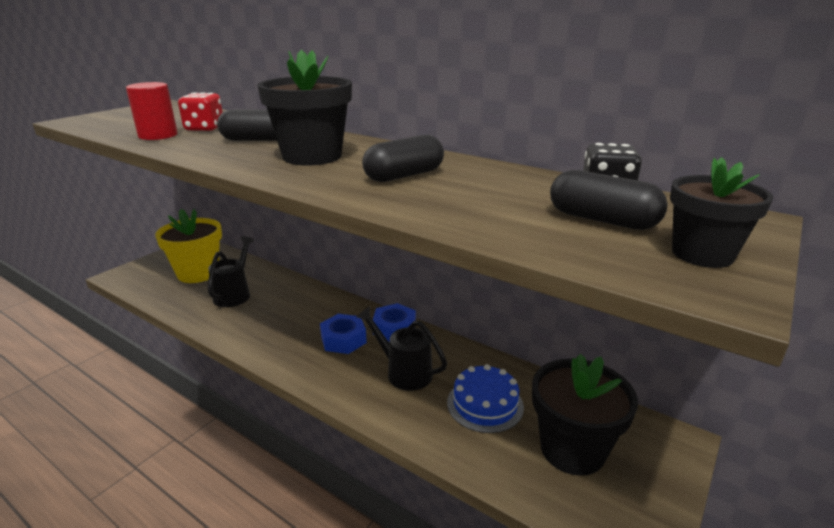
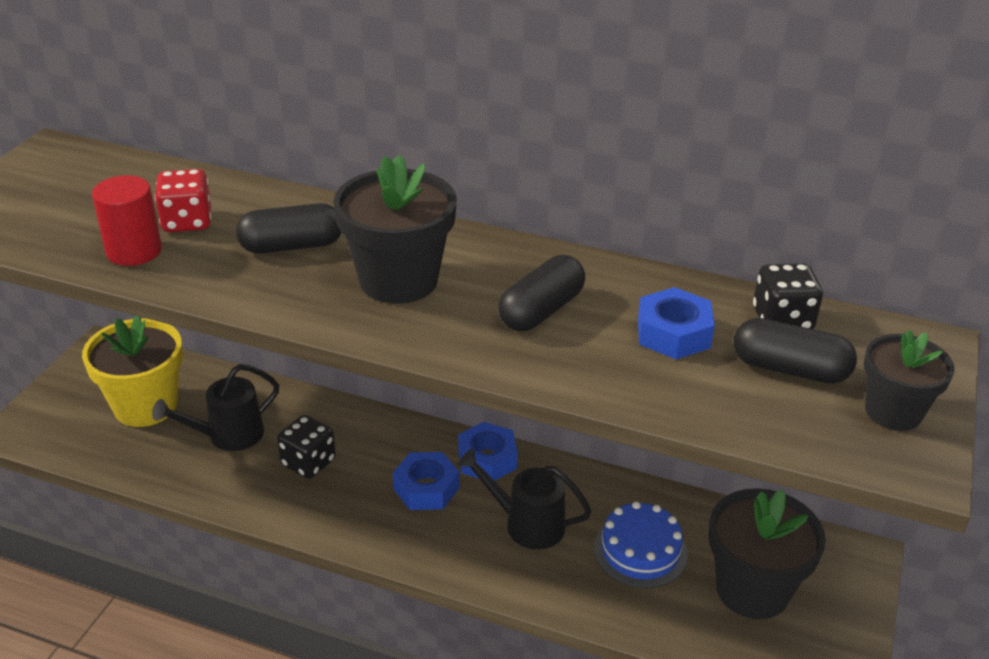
camera: 15 degrees left, 10 degrees up
black watering can [208,236,254,307] -> black watering can turned 120 degrees counterclockwise [152,364,279,451]
none -> black dice [277,415,336,479]
none -> blue nut [638,287,715,360]

